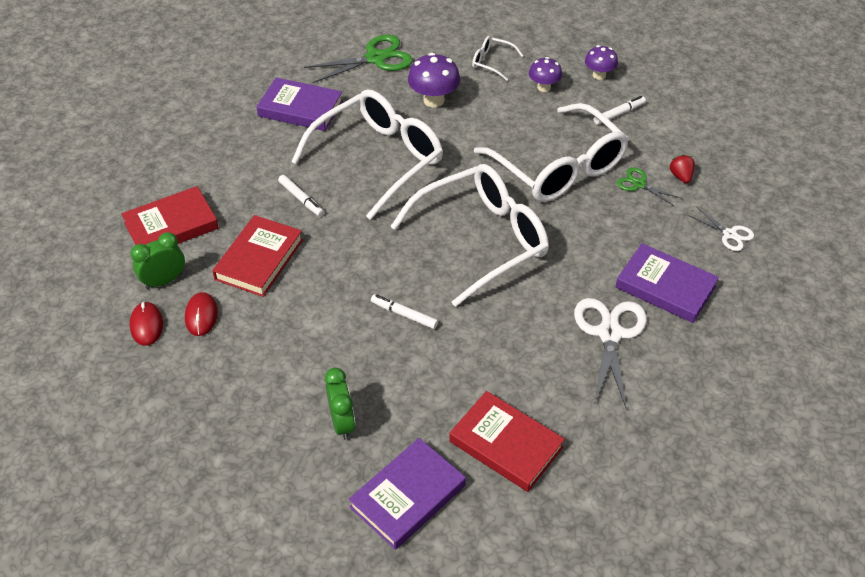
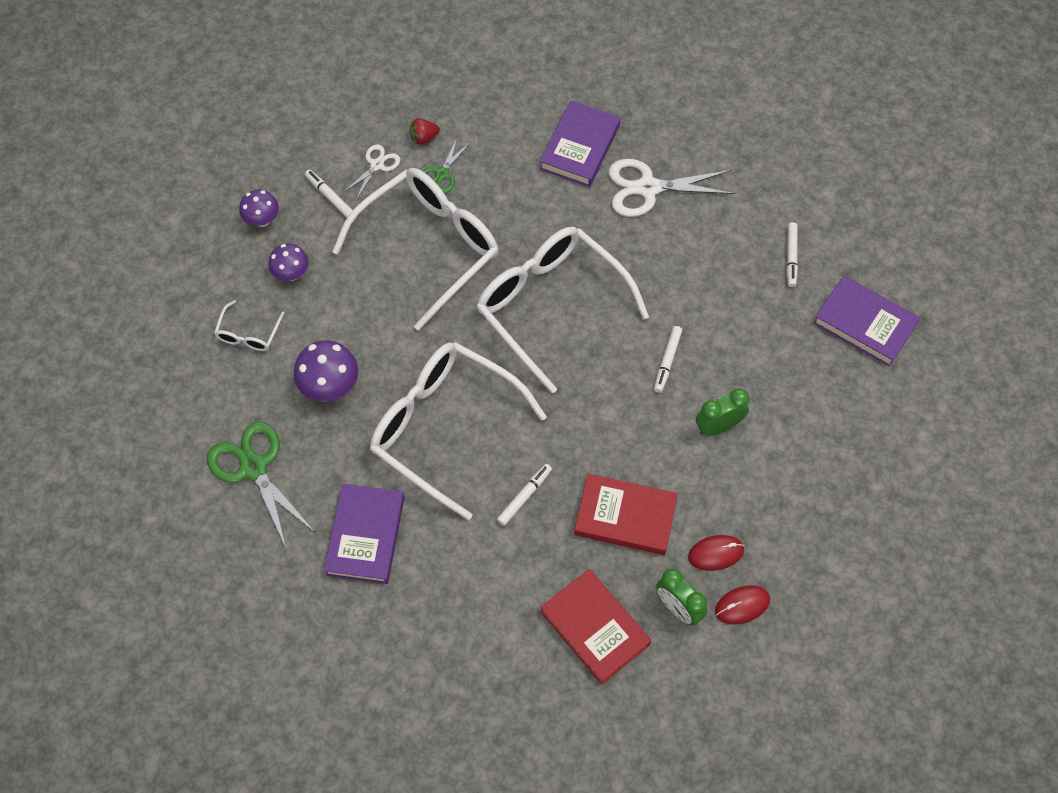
camera: 100 degrees left, 15 degrees up
green clock [325,368,355,440] -> green clock moved to [696,389,749,436]
red book [449,391,565,492] -> white marker [786,222,798,287]
white scissors [688,207,754,251] -> white scissors moved to [343,144,400,200]

